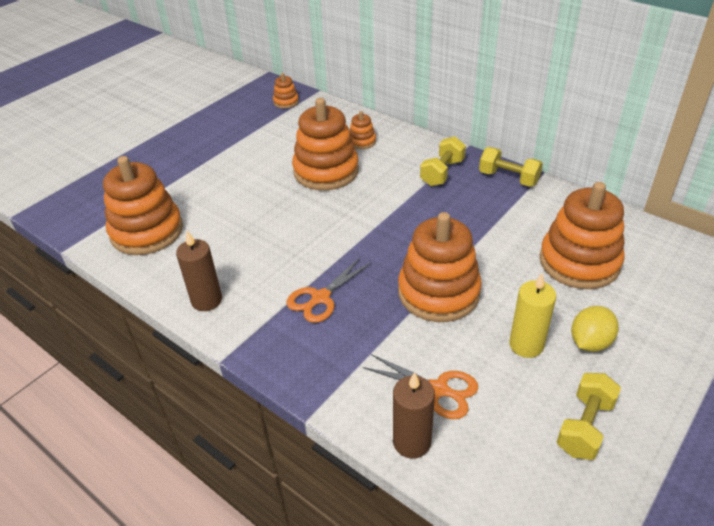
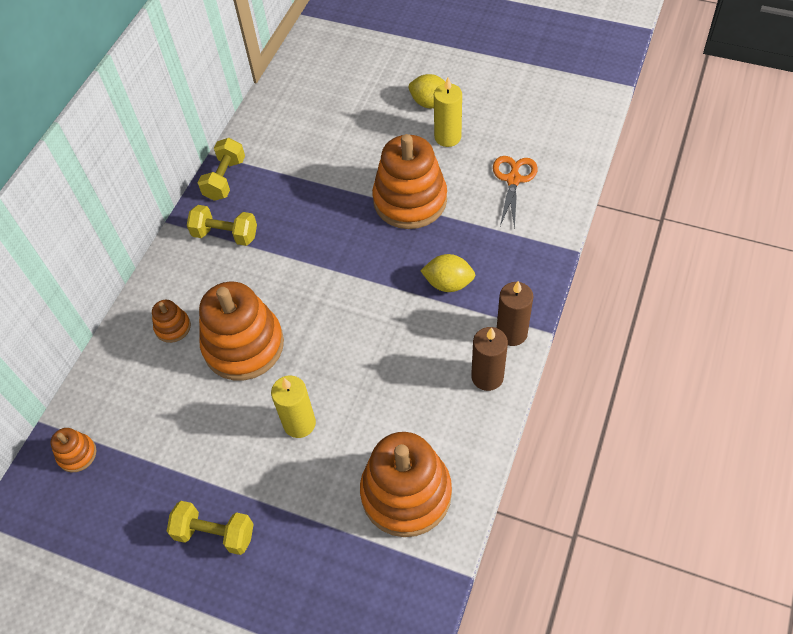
camera: 105 degrees left, 15 degrees up
orange scissors [286,257,372,323] -> yellow lemon [420,254,476,292]
brown candle [393,372,435,459] -> brown candle moved to [497,281,533,346]
orange stacking toy [539,182,625,289] -> none
yellow dumbbell [557,373,621,460] -> yellow dumbbell moved to [167,501,254,555]
none -> yellow candle [271,376,316,438]

